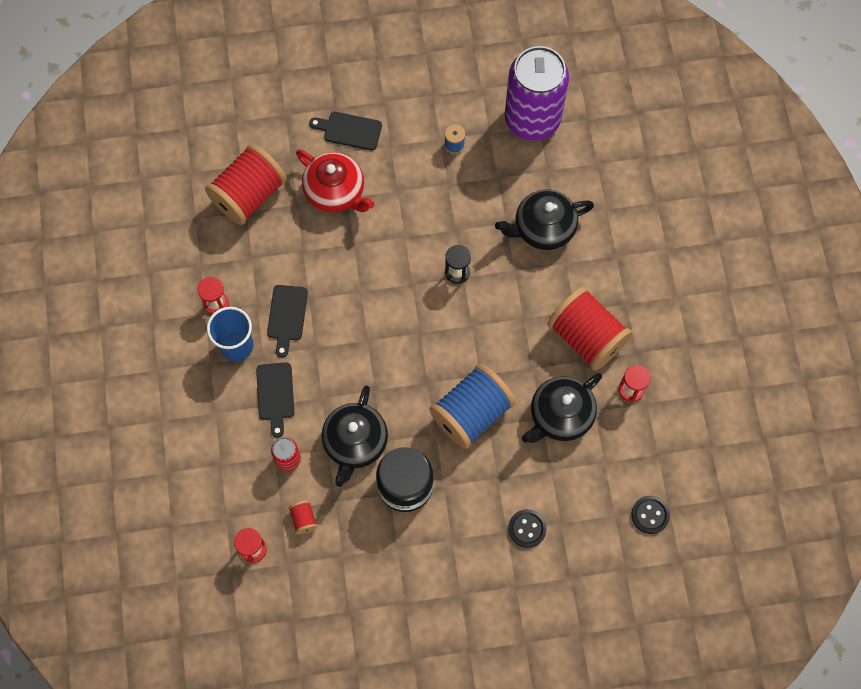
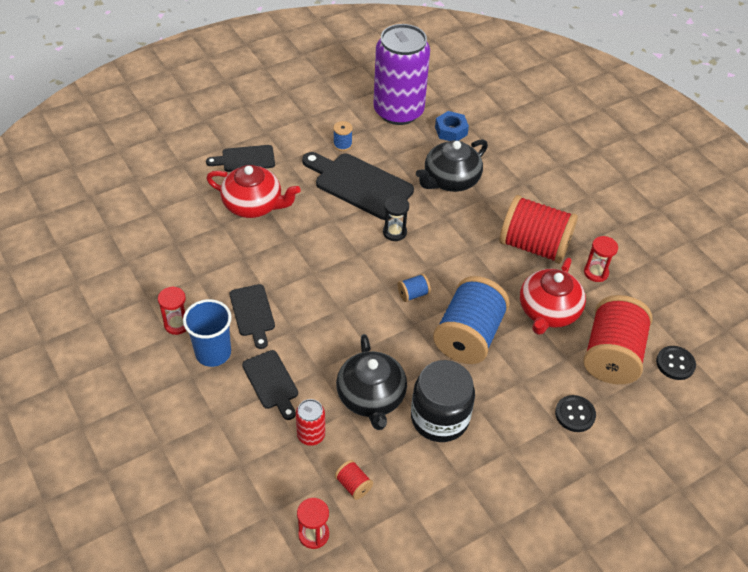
camera: 25 degrees left, 20 degrees down
red spool [205,144,287,225] -> red spool moved to [583,295,652,384]
black teapot [522,373,602,443] -> red teapot [520,257,586,335]
none -> black cutting board [302,152,414,220]
none -> blue spool [398,274,431,302]
none -> blue nut [435,111,469,141]

